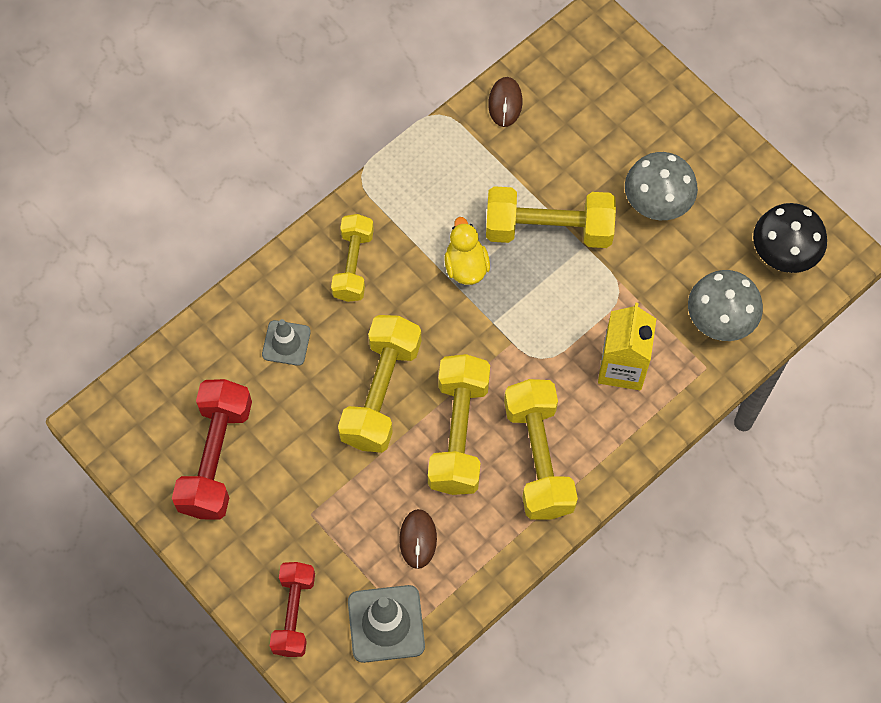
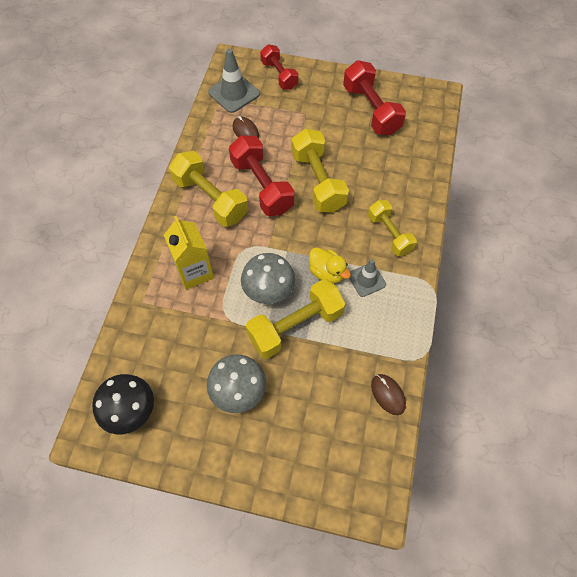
camera: 145 degrees right, 5 degrees down
grey traffic cone [262,319,311,366] -> grey traffic cone moved to [349,259,386,297]
yellow dumbbell [428,354,490,495] -> red dumbbell [229,136,294,216]
grey mushroom [688,270,763,341] -> grey mushroom moved to [241,253,295,304]

